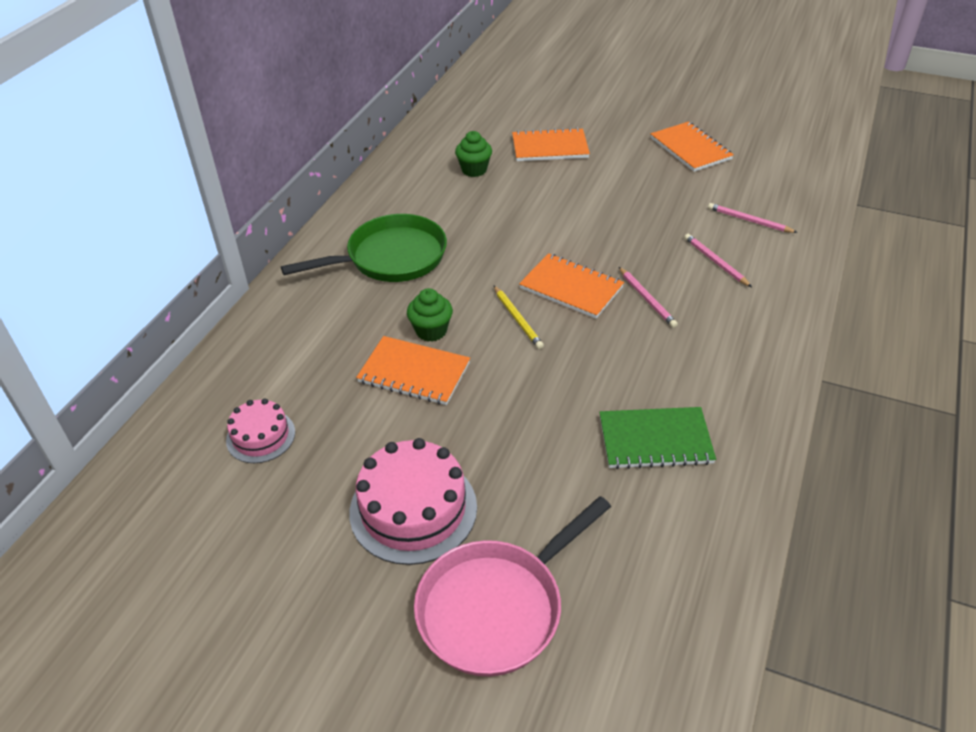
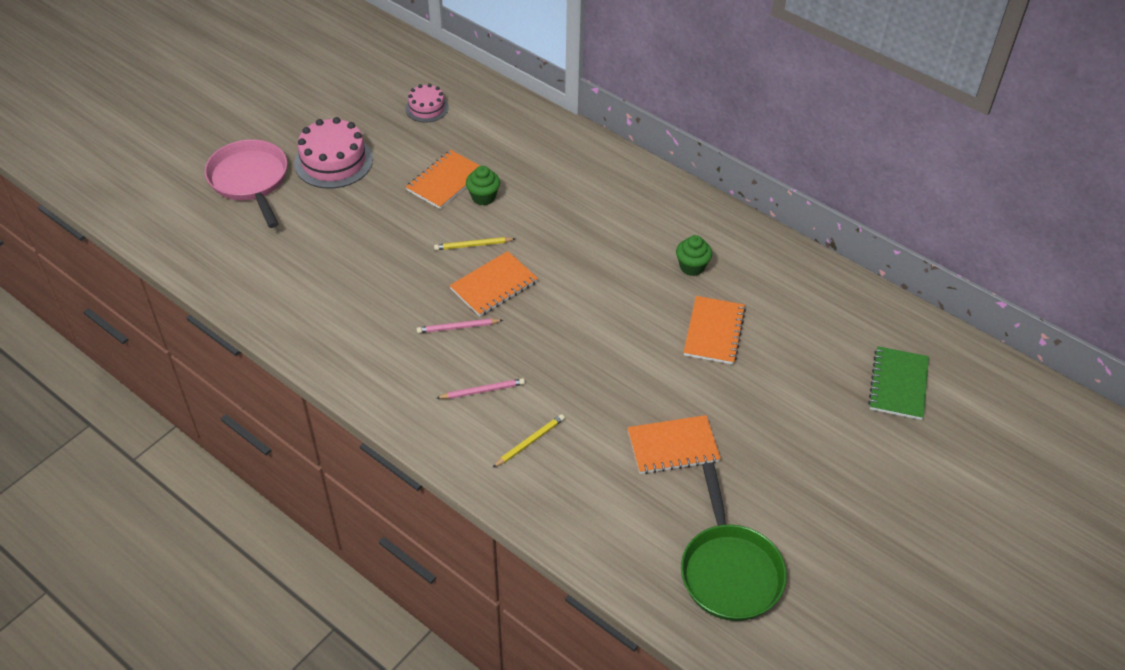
camera: 105 degrees right, 5 degrees up
green pan [281,214,447,282] -> green pan moved to [681,462,787,621]
green notebook [599,407,716,469] -> green notebook moved to [868,346,929,420]
pink pencil [708,203,798,233] -> yellow pencil [492,414,565,468]

